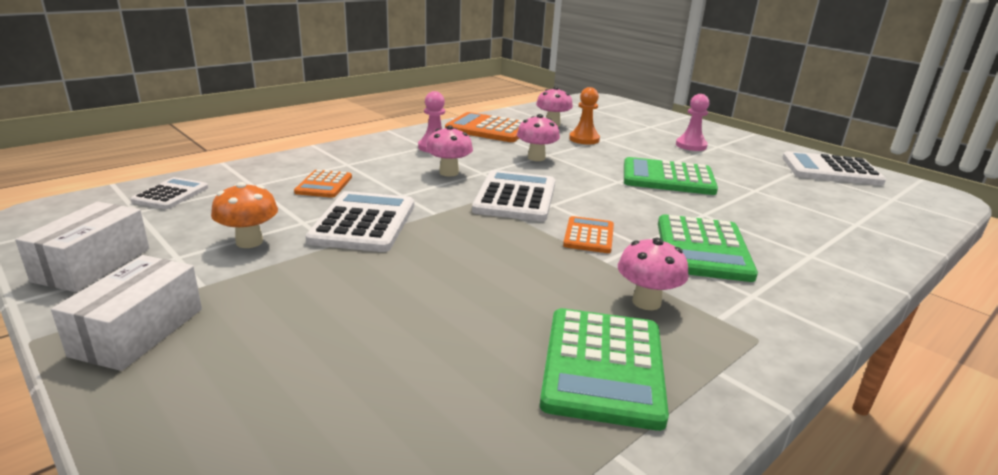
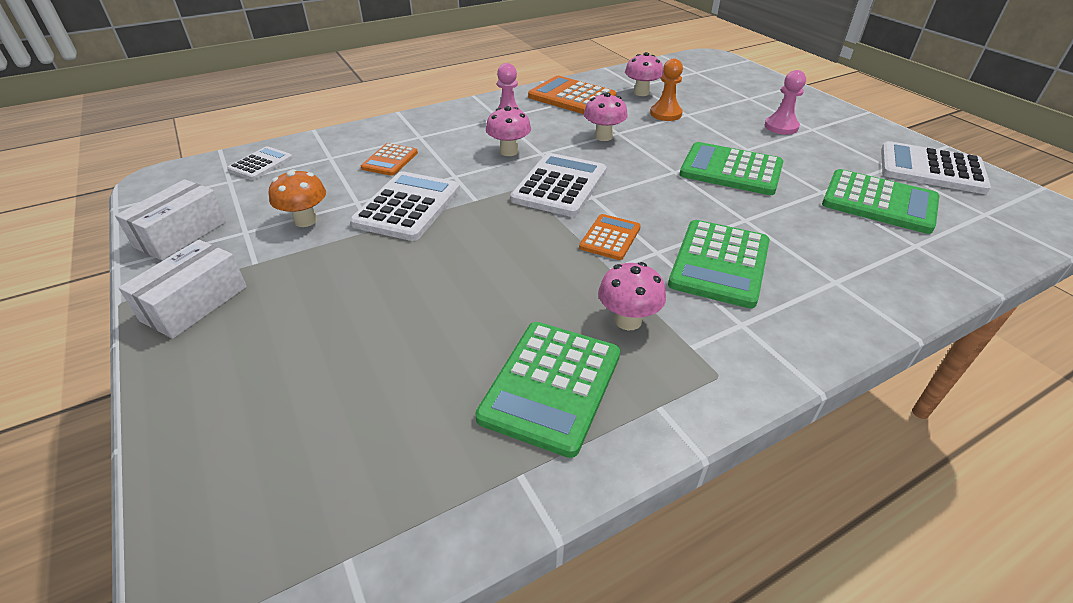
camera: 15 degrees right, 15 degrees up
none -> green calculator [822,169,939,234]

